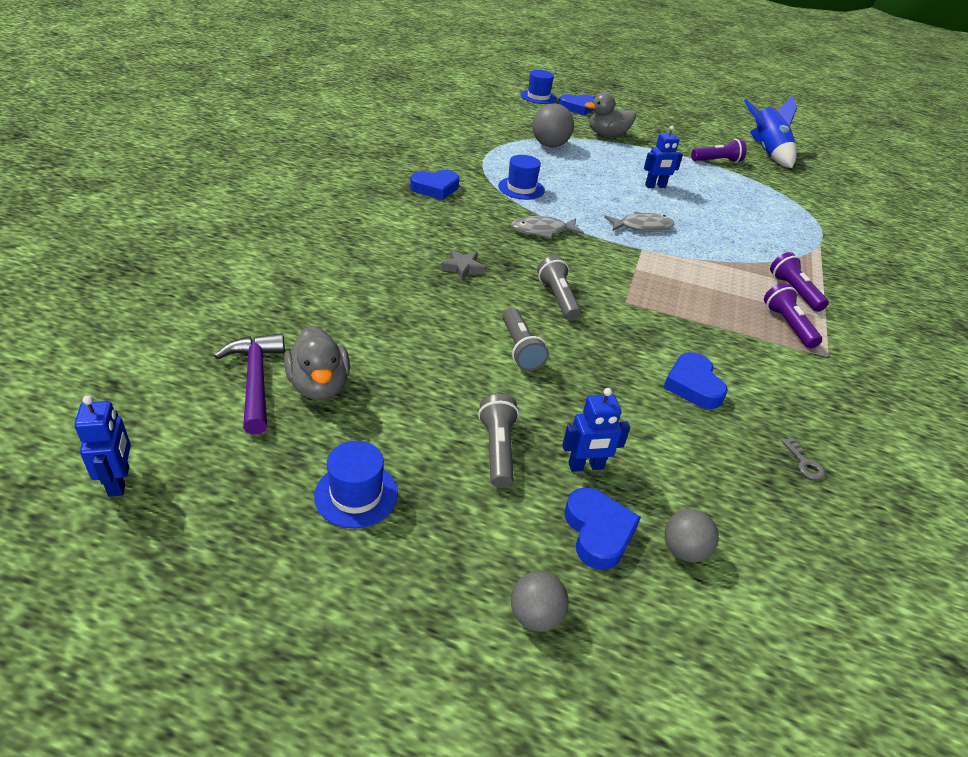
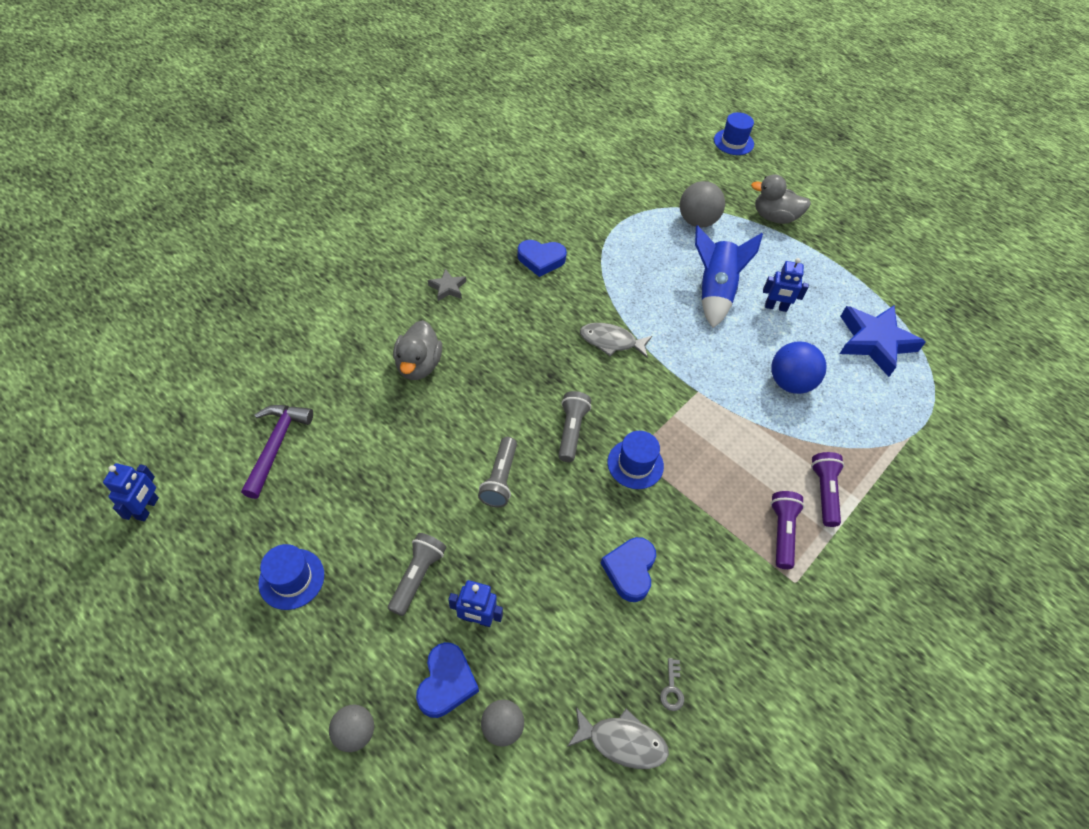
camera: 25 degrees right, 15 degrees up
grey duck [284,325,350,400] -> grey duck moved to [393,320,442,380]
grey star [441,250,485,281] -> grey star moved to [428,269,466,301]
blue hat [498,155,545,200] -> blue hat moved to [608,431,664,489]
blue heart [559,94,594,115] -> none
grey fish [604,211,675,232] -> grey fish moved to [567,707,669,769]
purple flashlight [691,139,746,163] -> none
blue rocket [744,95,797,168] -> blue rocket moved to [695,225,763,328]
none -> blue ball [771,341,827,394]
none -> blue star [840,306,926,377]

